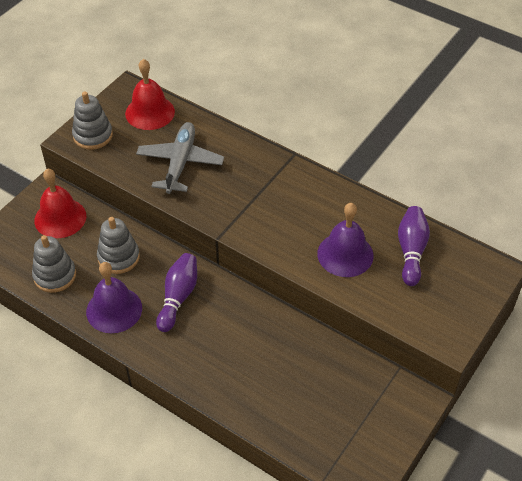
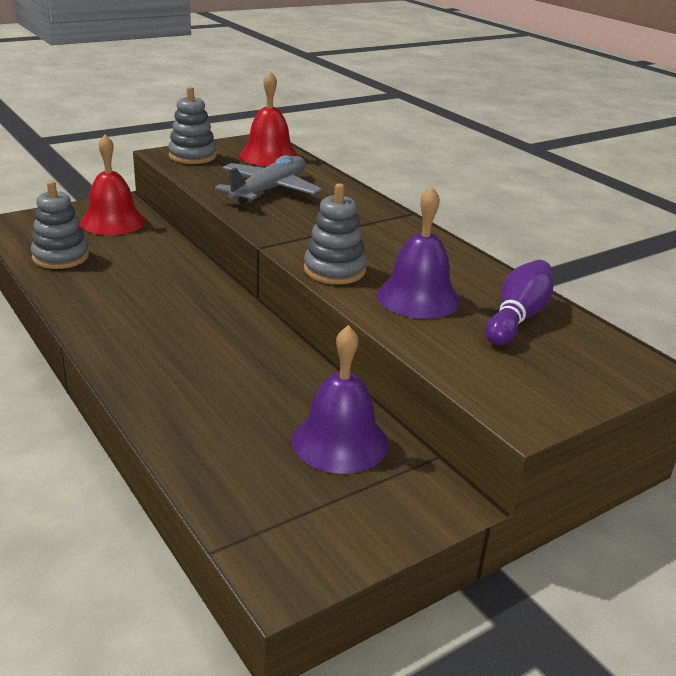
camera: 20 degrees right, 20 degrees down
purple bell [86,262,142,333] -> purple bell moved to [292,325,388,474]
grey stacking toy [97,217,140,274] -> grey stacking toy moved to [304,183,367,284]
purple bowling pin [156,253,197,332] -> none

